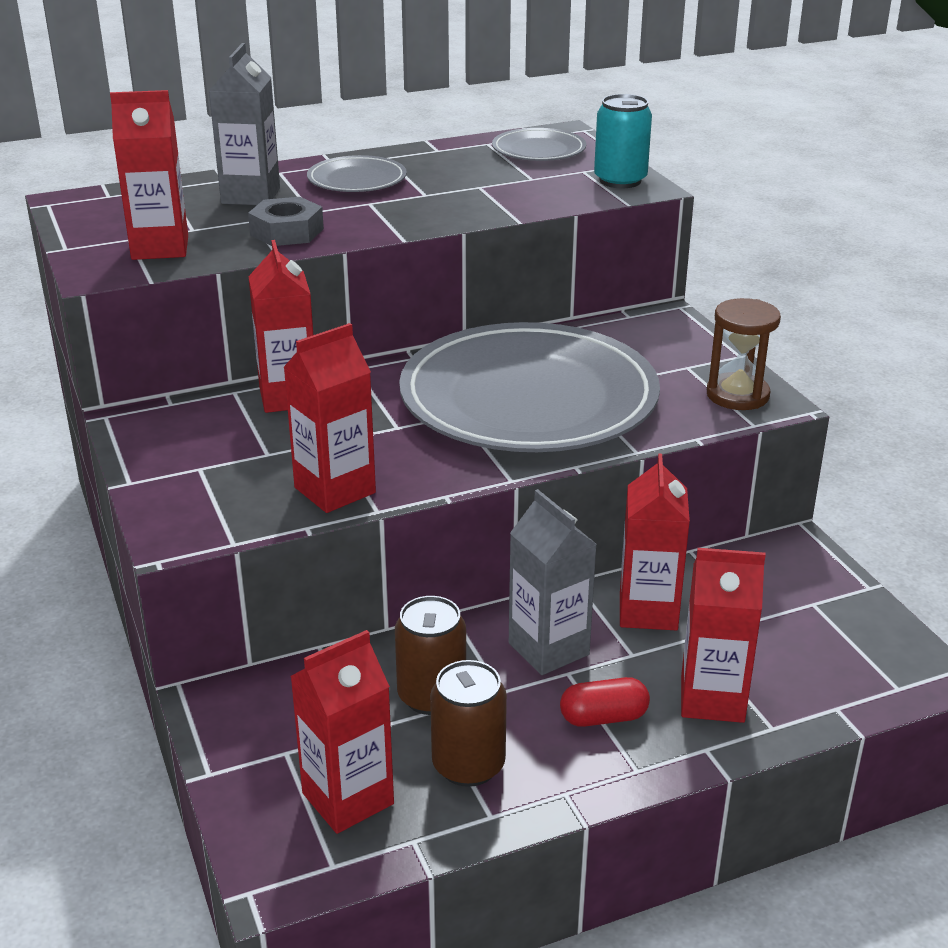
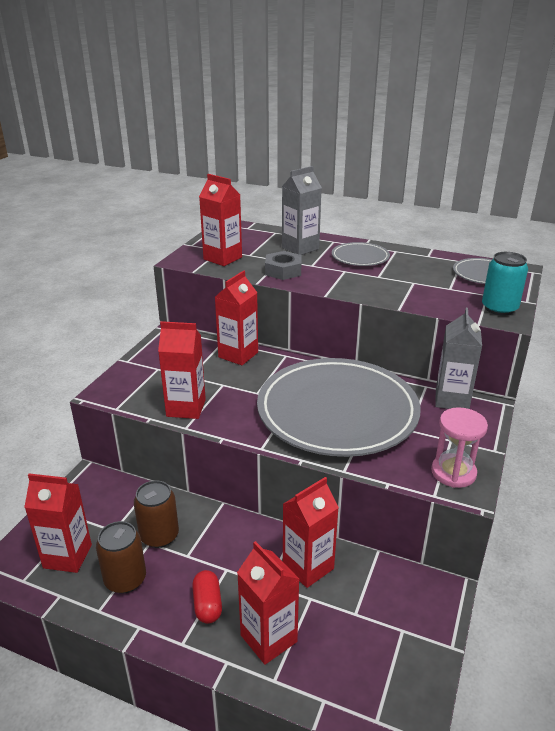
camera: 45 degrees right, 0 degrees up
grey carton [509,489,597,675] -> grey carton moved to [435,308,482,409]
red capsule [560,677,650,727] -> red capsule turned 45 degrees clockwise [192,570,222,624]
brown hourglass [707,298,781,410] -> pink hourglass [431,407,488,488]

